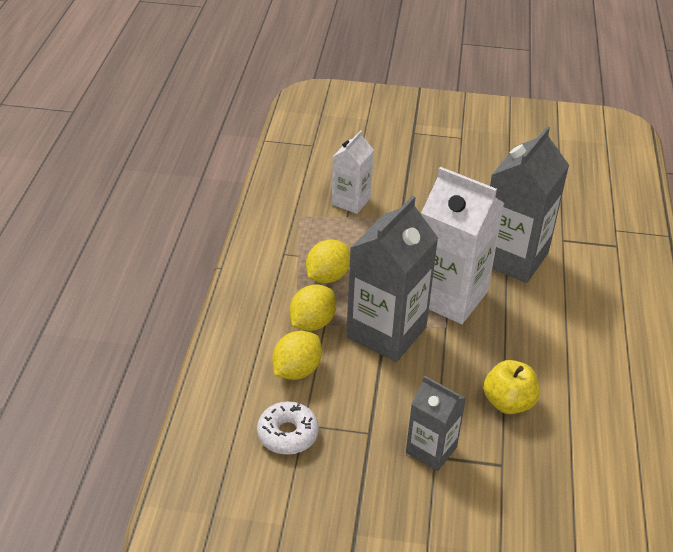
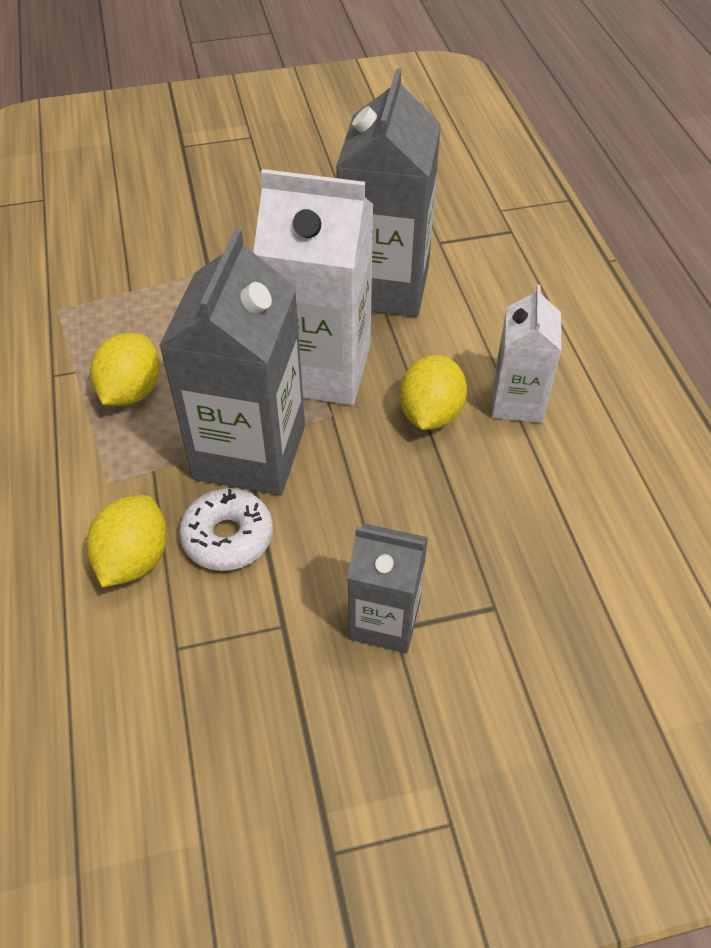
camera: 20 degrees left, 10 degrees up
white donut [257,401,319,455] -> white donut moved to [179,488,273,571]
yellow lemon [289,284,336,331] -> yellow lemon moved to [399,355,467,430]
white carton [332,130,374,214] -> white carton moved to [492,285,561,423]
yellow apple [484,360,540,414] -> none

